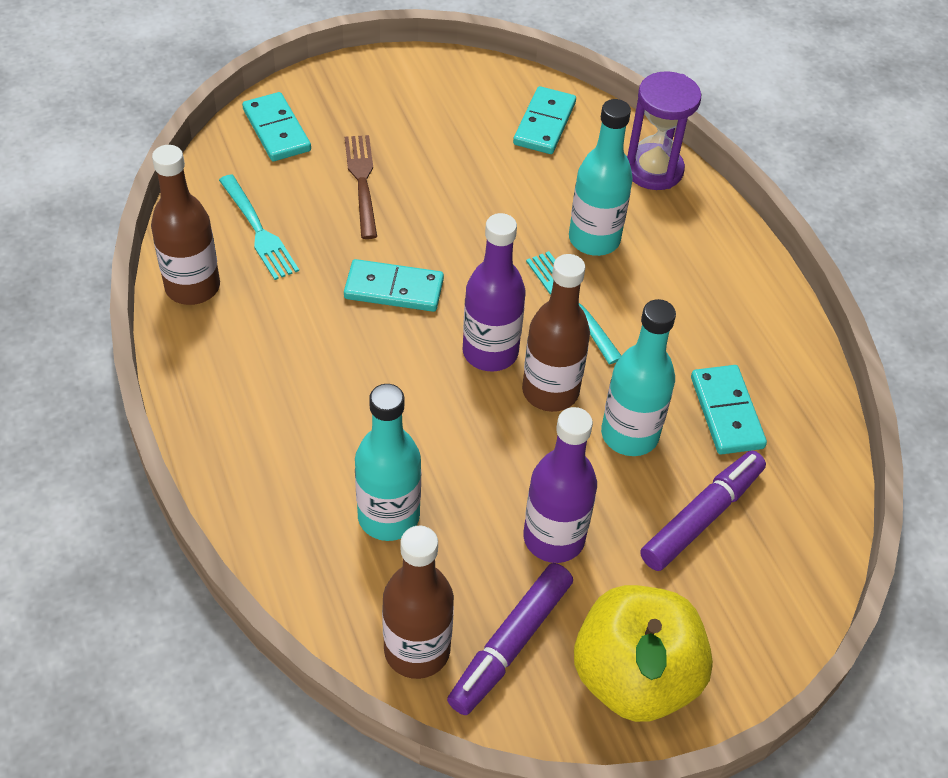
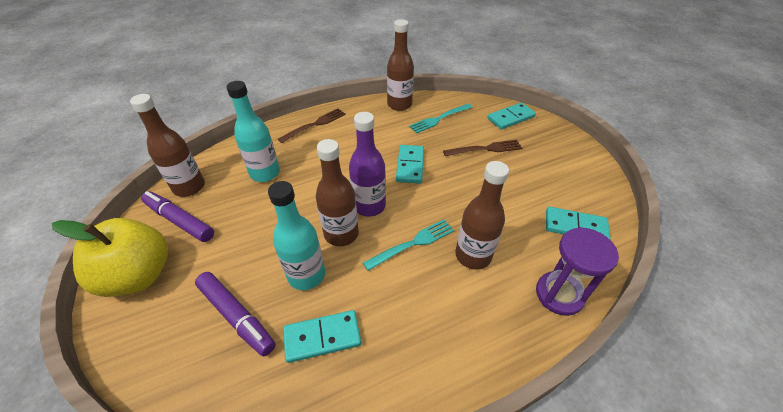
camera: 90 degrees right, 5 degrees down
purple bottle [523,407,597,563] -> none
turquoise bottle [569,99,633,256] -> brown bottle [455,161,509,270]
none -> brown fork [278,108,346,143]

